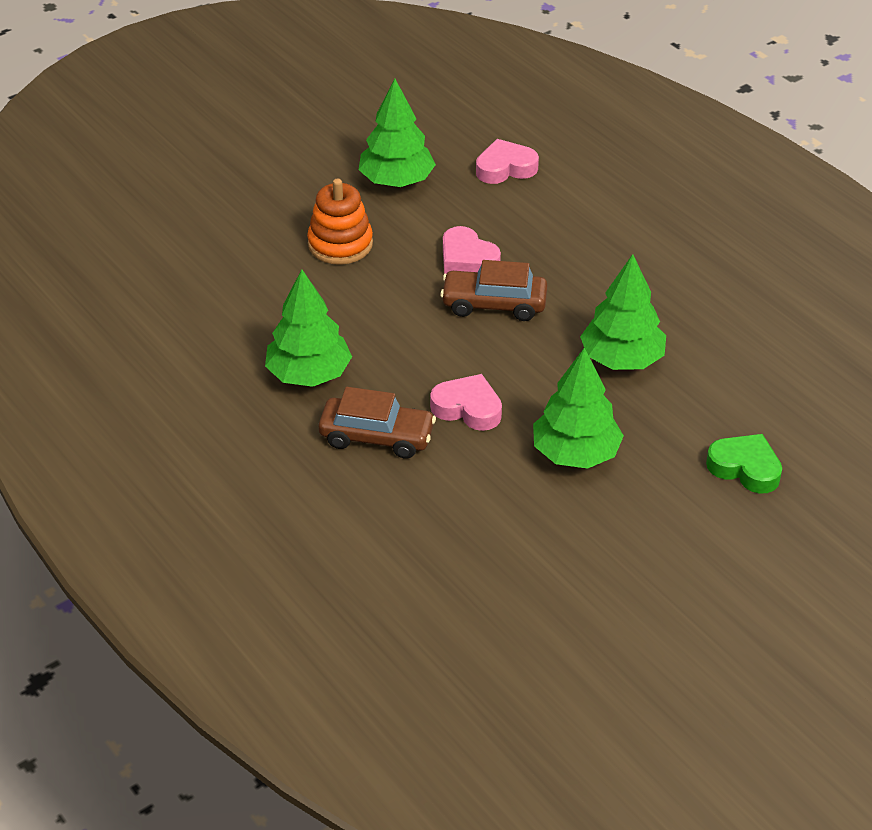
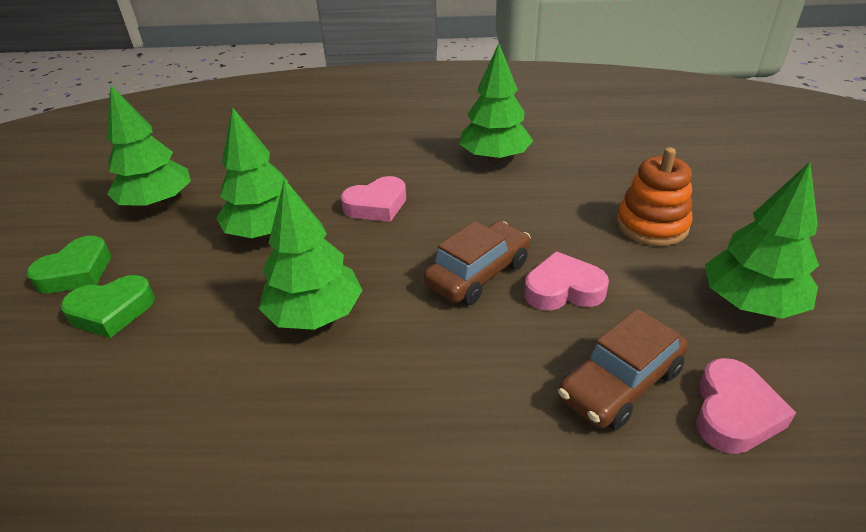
camera: 130 degrees right, 5 degrees down
brown car [318,387,436,458] -> brown car moved to [558,309,688,430]
none -> green heart [27,236,111,293]
none -> green tree [106,86,191,208]

